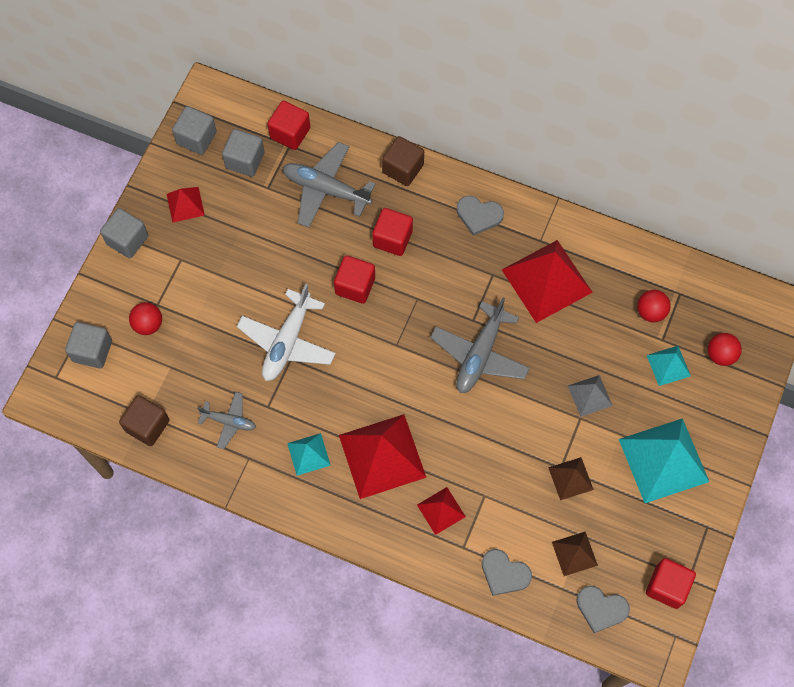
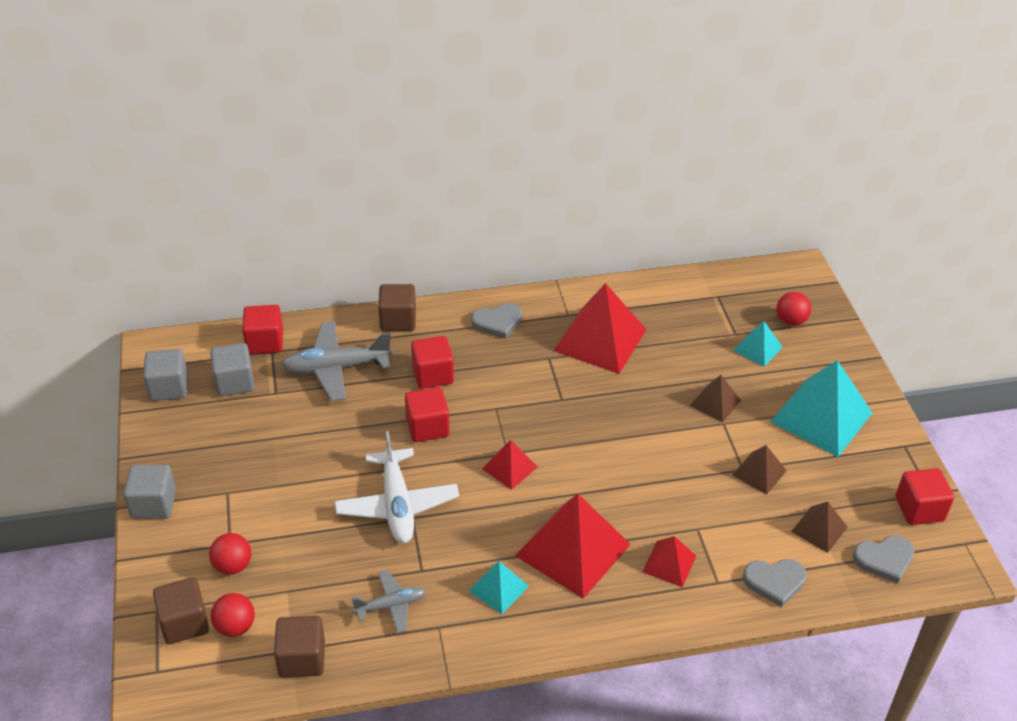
camera: 35 degrees left, 25 degrees down
grey cube [65,322,112,369] -> brown cube [153,577,209,644]
red pyramid [166,187,205,223] -> red pyramid moved to [482,440,538,490]
grey plane [430,297,530,393] -> none
grey pyramid [568,375,613,417] -> brown pyramid [690,375,741,422]
red ball [637,290,671,322] -> red ball moved to [211,593,255,637]

